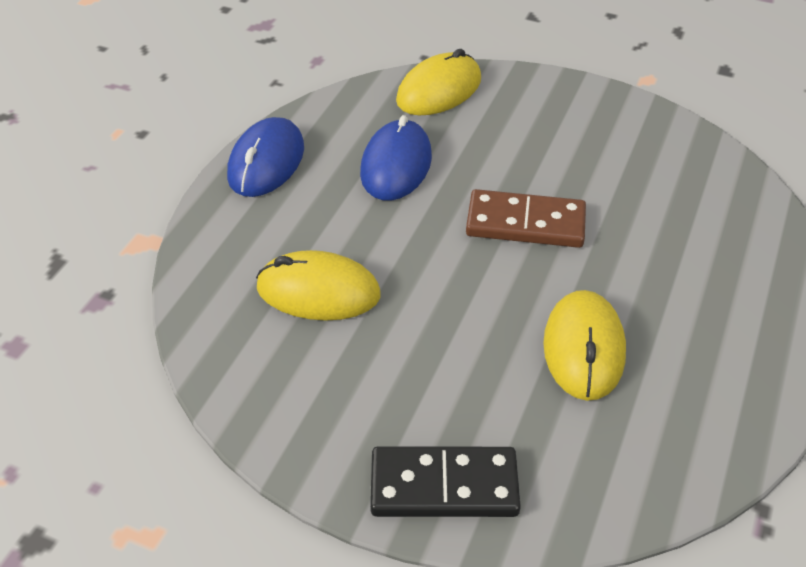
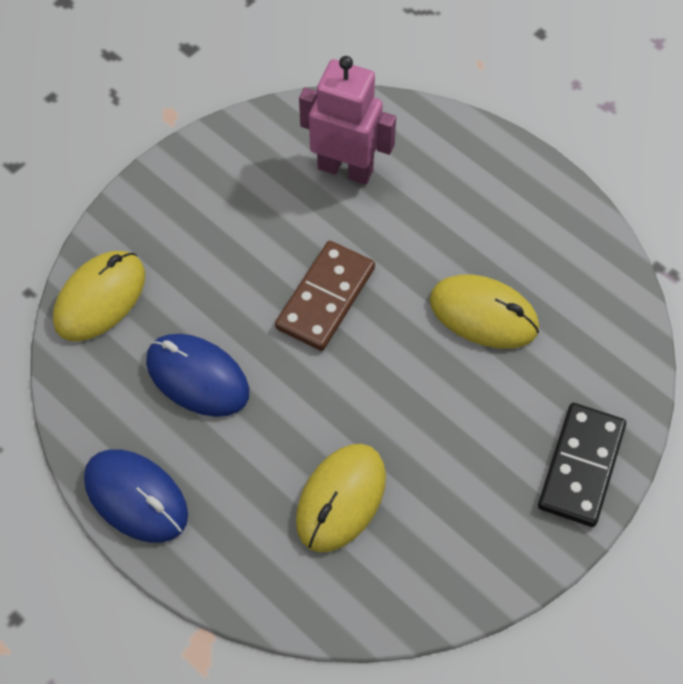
camera: 70 degrees left, 15 degrees up
yellow mouse [396,49,481,116] -> yellow mouse turned 60 degrees clockwise [53,251,145,341]
none -> pink robot [299,56,396,185]

